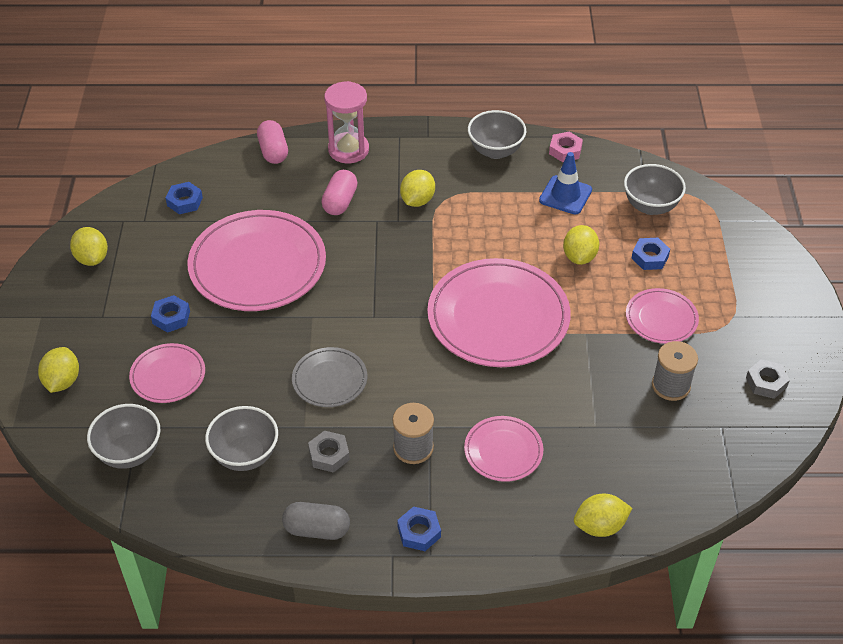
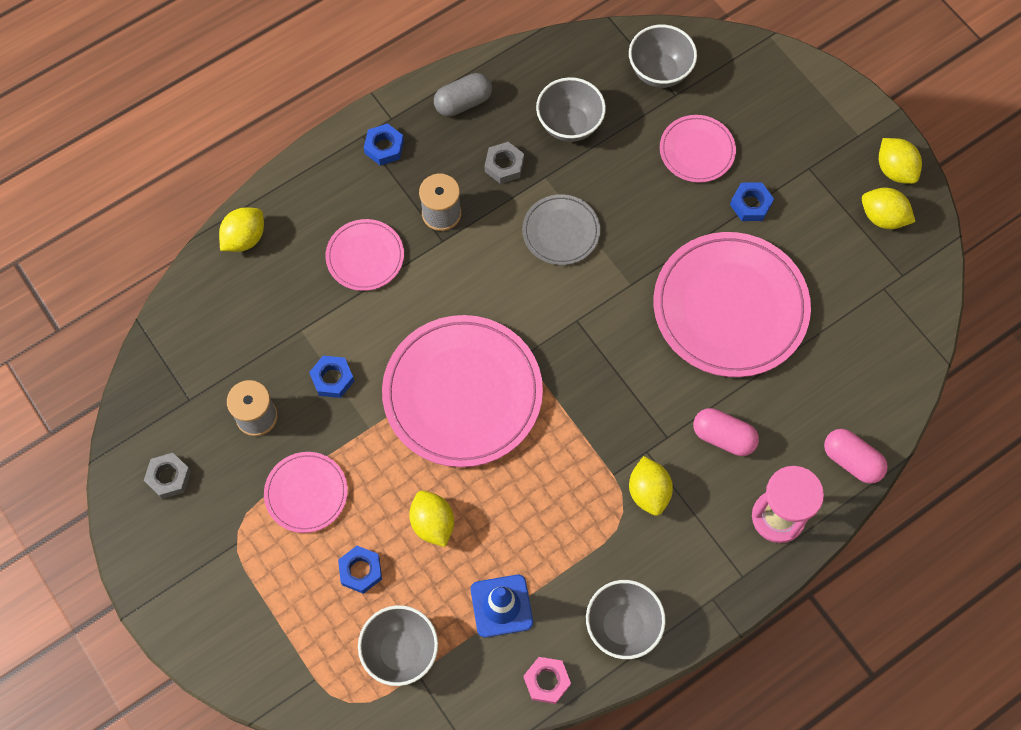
camera: 145 degrees right, 20 degrees up
yellow lemon [38,347,79,393] -> yellow lemon moved to [879,138,922,184]
blue nut [166,182,203,214] -> blue nut moved to [309,356,354,398]
pink capsule [321,170,357,215] -> pink capsule turned 45 degrees counterclockwise [693,408,759,456]

